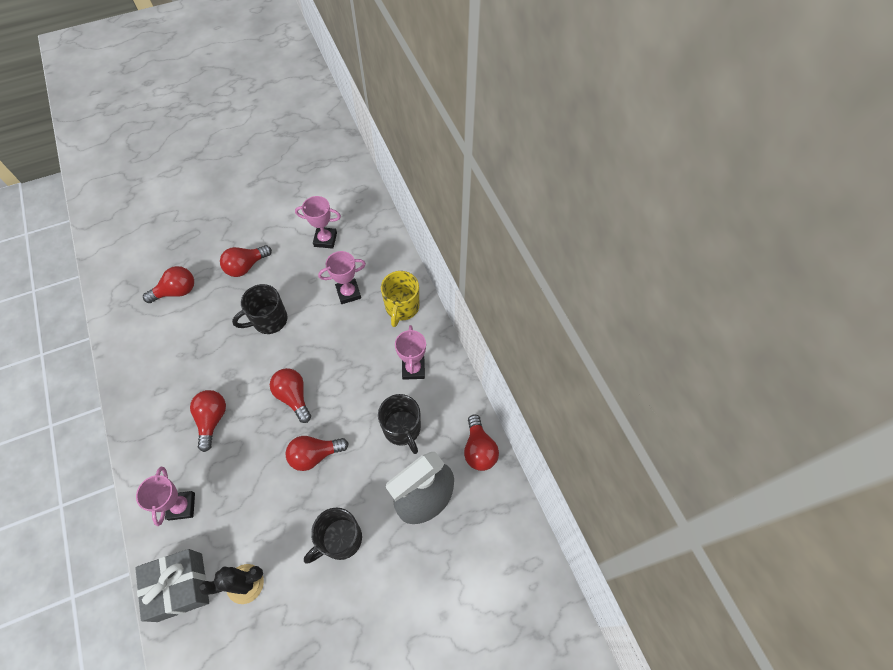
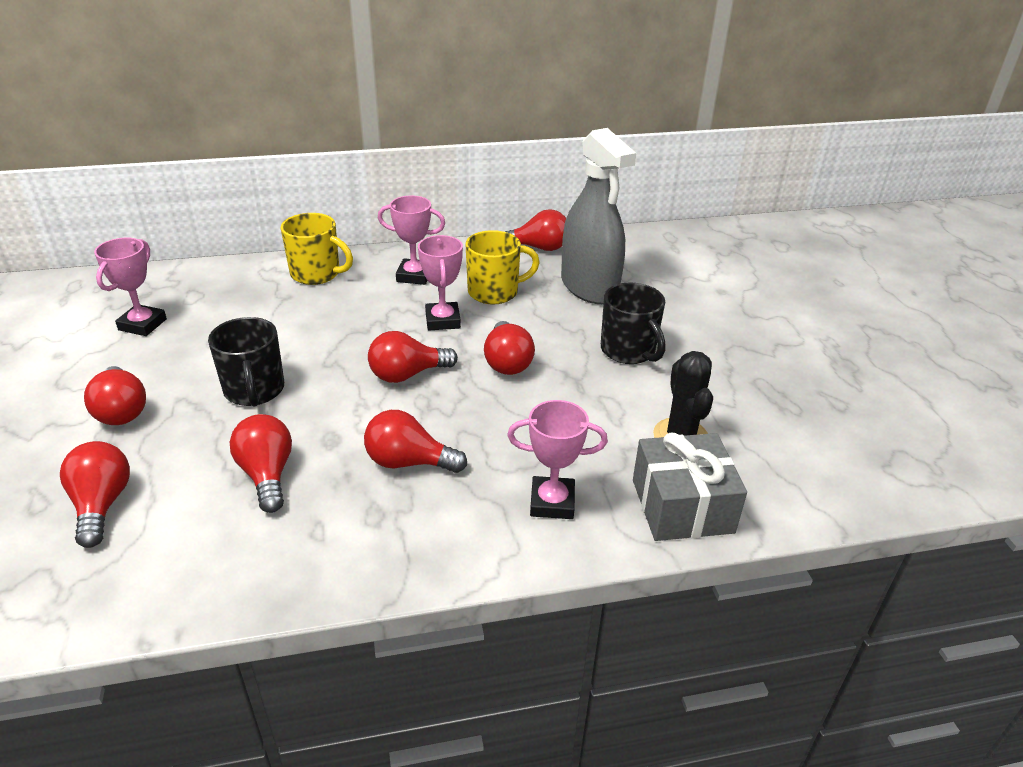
camera: 80 degrees left, 25 degrees down
pink trophy [318,251,366,304] -> pink trophy moved to [418,235,463,330]
black mug [378,394,421,454] -> yellow mug [465,230,540,305]
none -> red light bulb [230,414,292,513]

